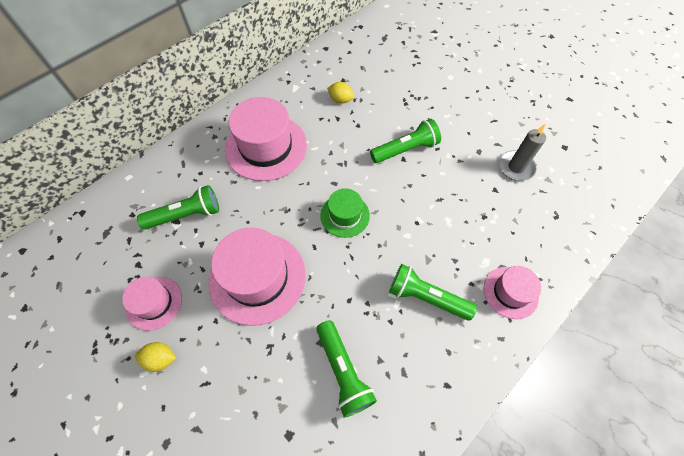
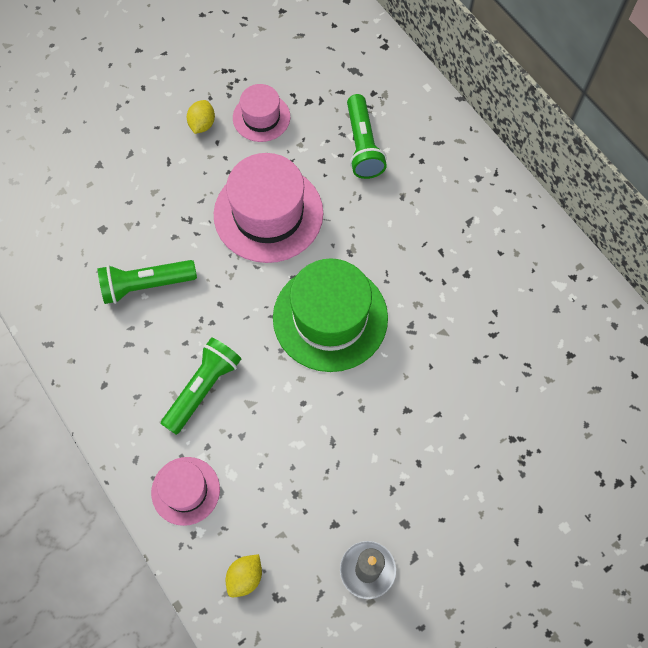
camera: 100 degrees right, 5 degrees up
pink hat [225,97,307,181] -> none
green hat [320,188,370,238] -> green hat [273,258,388,372], size x1.81
yellow lemon [327,82,354,103] -> yellow lemon moved to [226,554,262,597]
green flashlight [370,119,441,163] -> none

